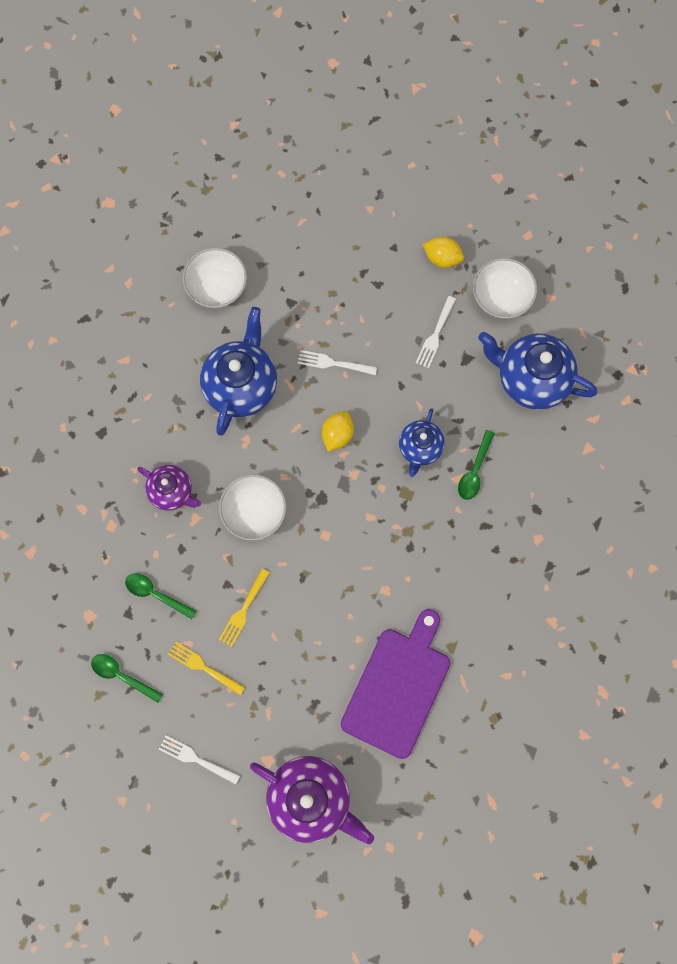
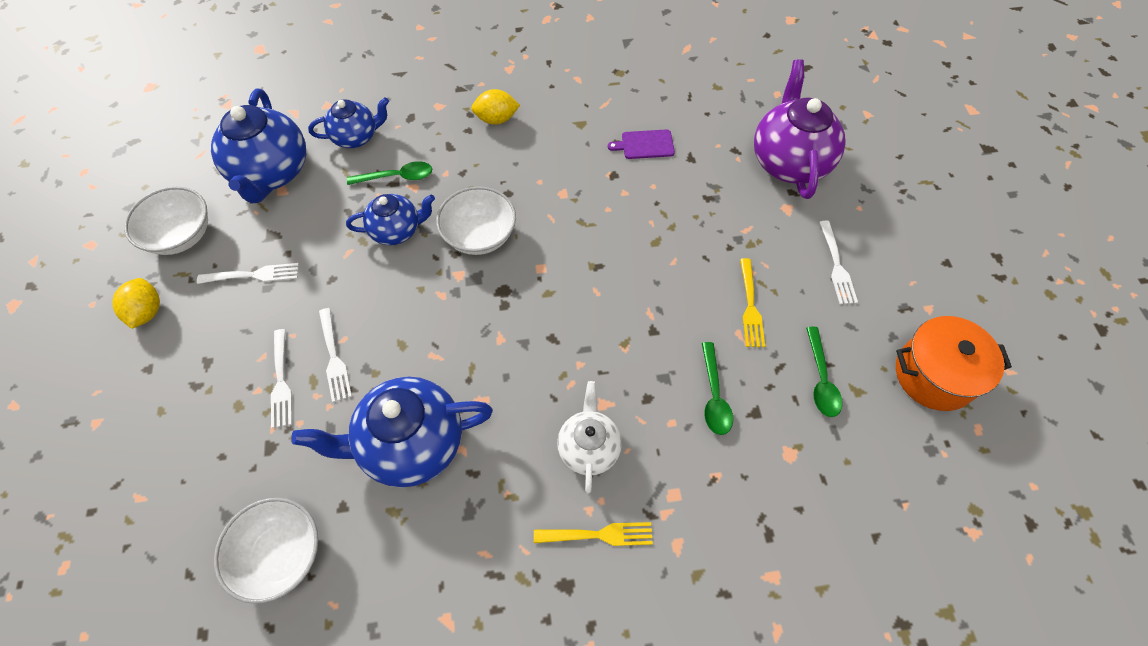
camera: 120 degrees left, 15 degrees down
purple teapot [137,465,201,511] -> white teapot [557,381,622,494]
white bowl [219,475,286,541] -> white bowl moved to [436,187,516,255]
yellow fork [219,569,270,647] -> yellow fork moved to [534,522,653,546]
yellow lemon [322,411,354,452] -> yellow lemon moved to [471,89,520,125]
purple cutting board [341,609,450,759] -> purple cutting board [608,129,675,159], size x0.43
none -> white fork [271,329,292,428]
none -> blue teapot [308,97,389,148]
none -> orange pot [896,316,1012,411]

